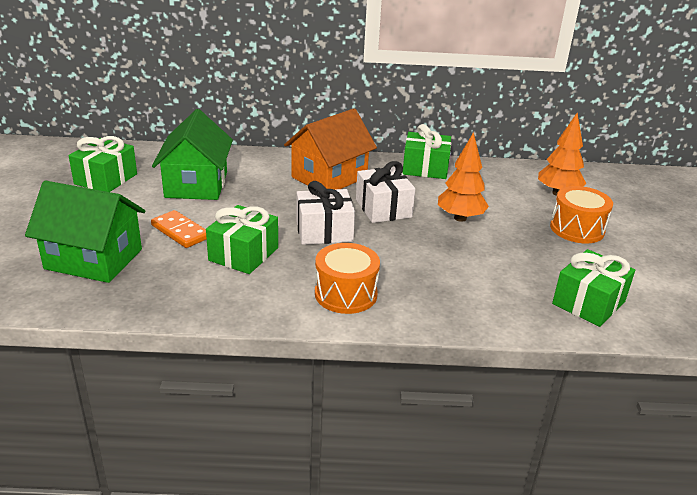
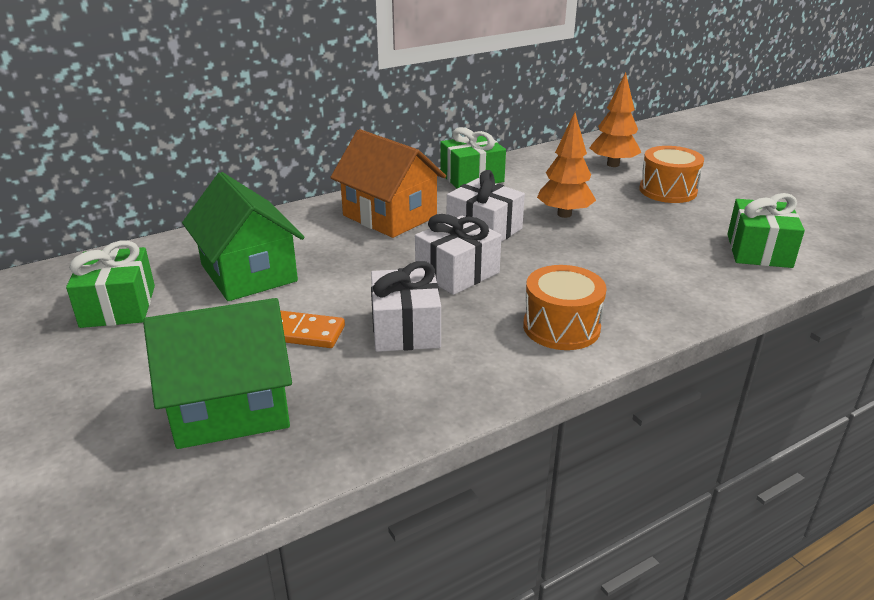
camera: 30 degrees left, 0 degrees up
green gift [206,205,278,274] -> white gift [371,261,441,352]
orange house [284,108,377,190] -> orange house turned 60 degrees counterclockwise [330,129,446,238]

